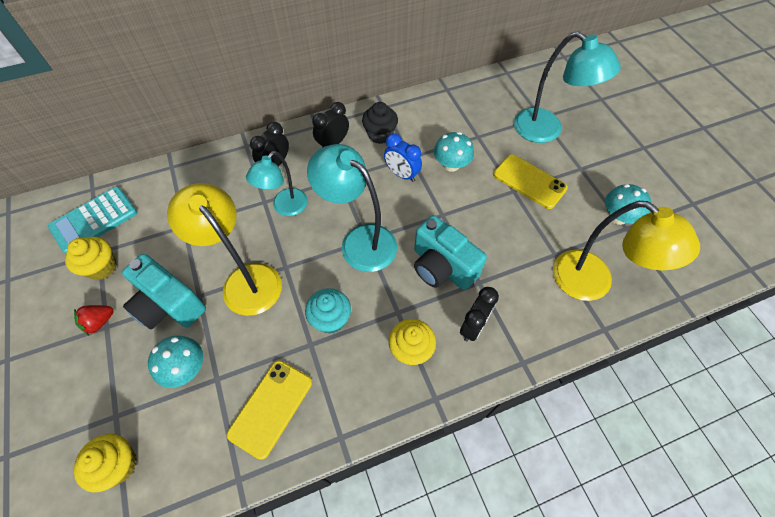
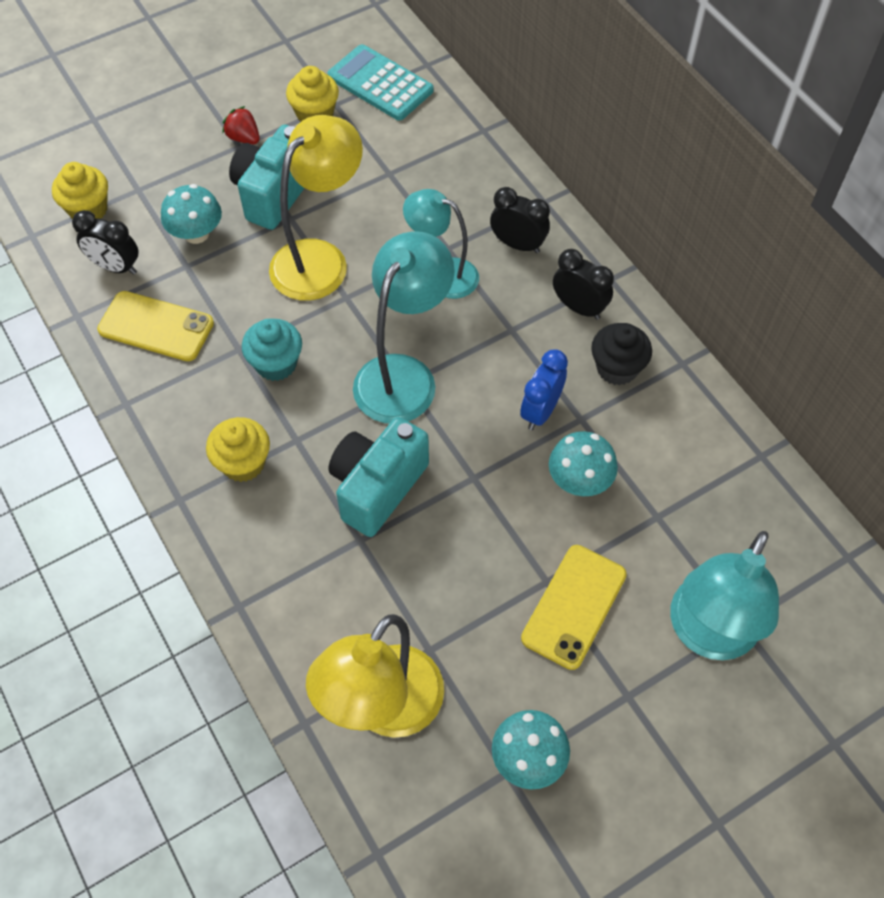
camera: 80 degrees right, 0 degrees up
black clock [460,287,499,341] -> black clock moved to [72,210,139,275]

